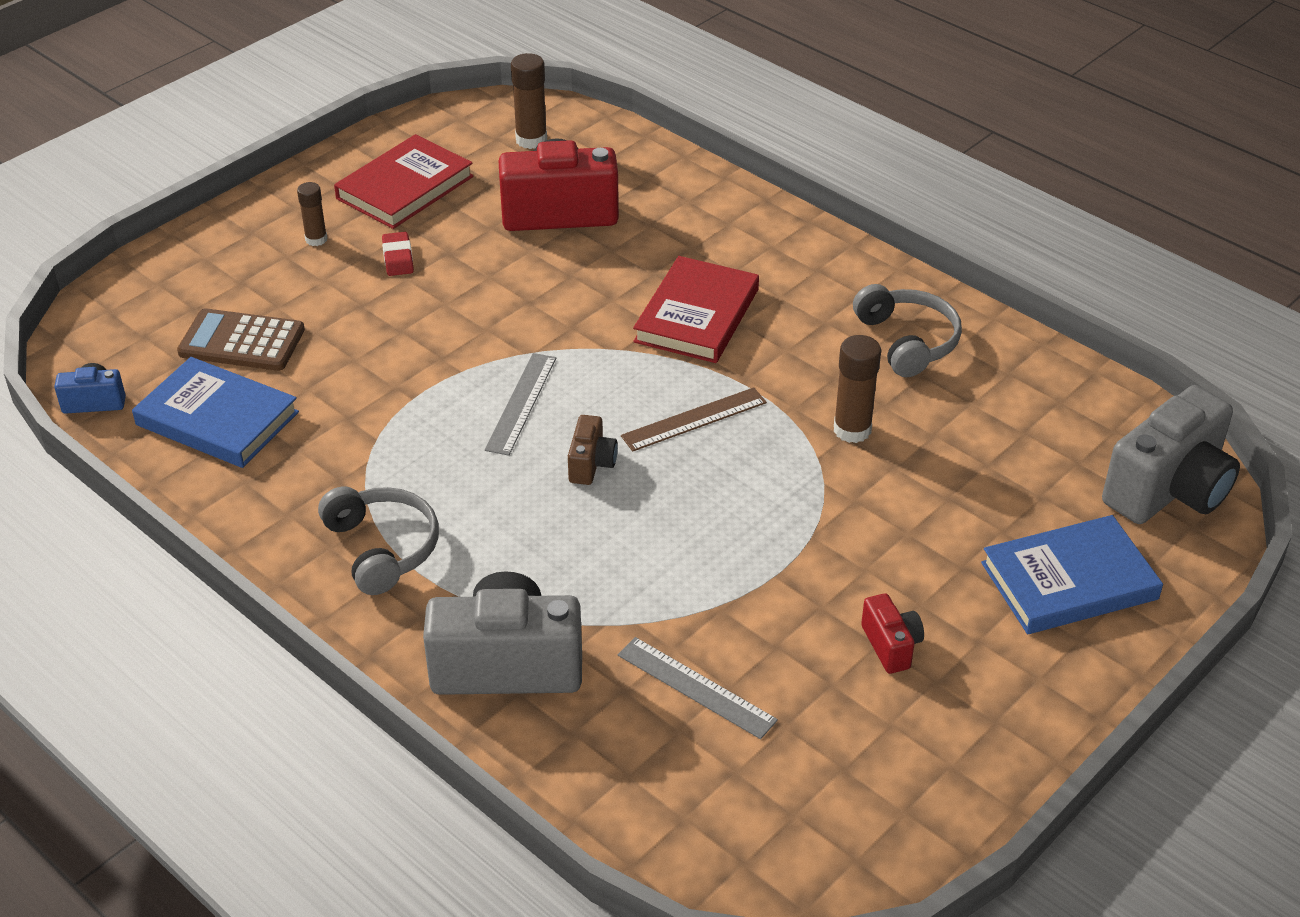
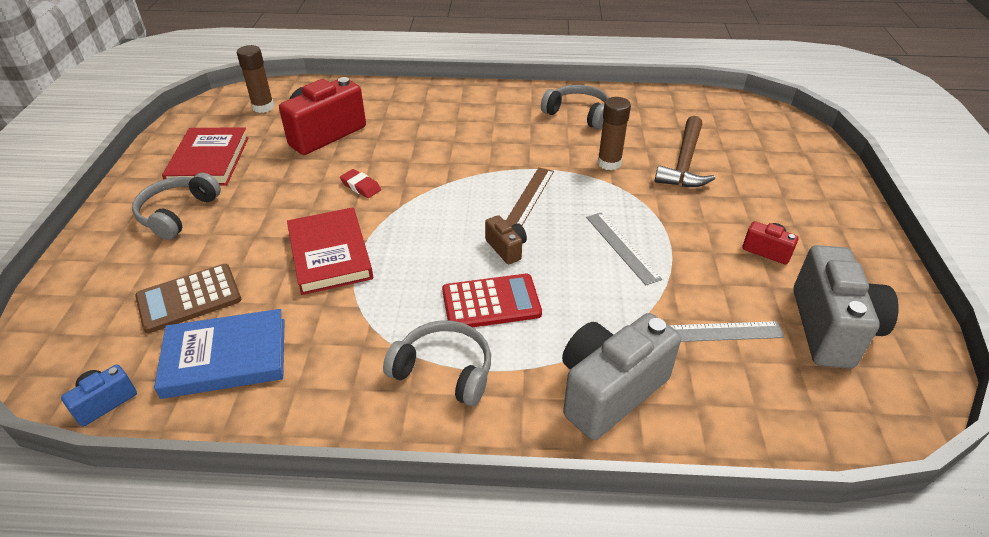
camera: 40 degrees left, 0 degrees up
brown glue stick [297,182,327,246] -> grey headphones [132,173,221,240]
red eraser [382,232,414,276] -> red eraser moved to [340,169,381,198]
grey ruler [485,353,556,456] -> grey ruler moved to [586,212,662,285]
red book [633,256,759,363] -> red book moved to [287,207,373,295]
blue book [981,515,1163,634] -> none
grey camera [1102,385,1240,524] -> grey camera moved to [793,245,899,369]
none -> red calculator [442,274,542,327]
none -> brown hammer [655,116,715,187]

